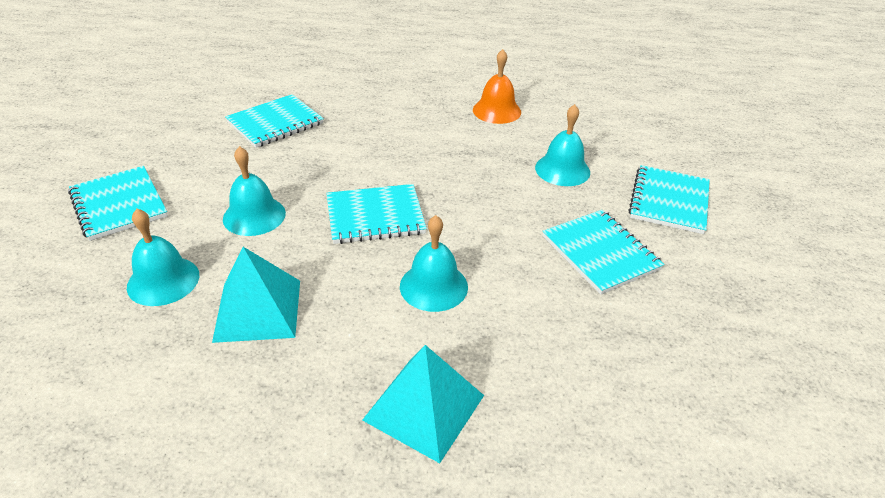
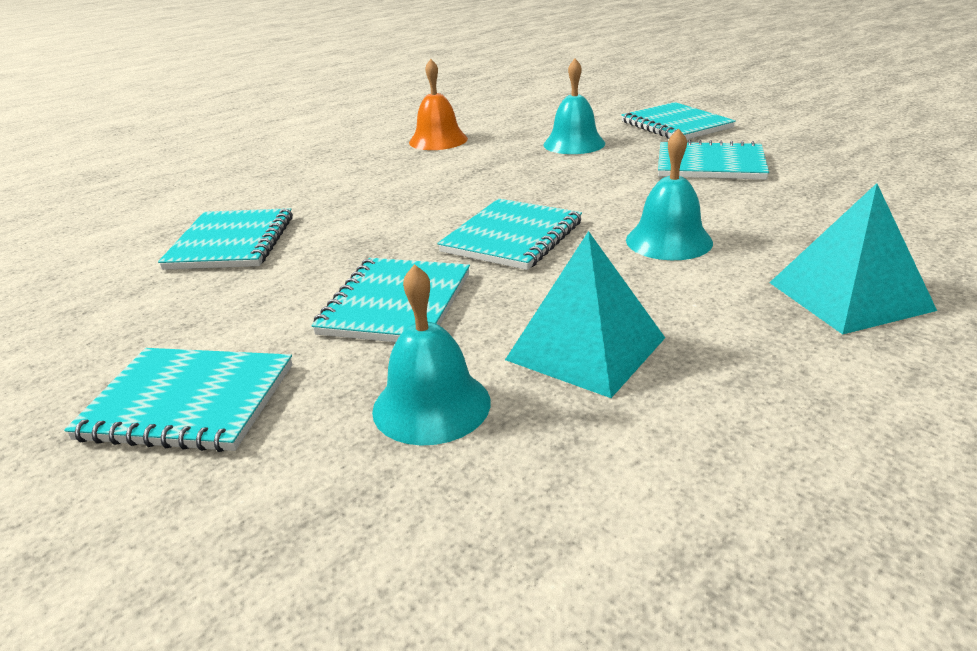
camera: 45 degrees left, 10 degrees down
turquoise bell [223,146,286,236] -> turquoise notebook [312,258,470,342]

